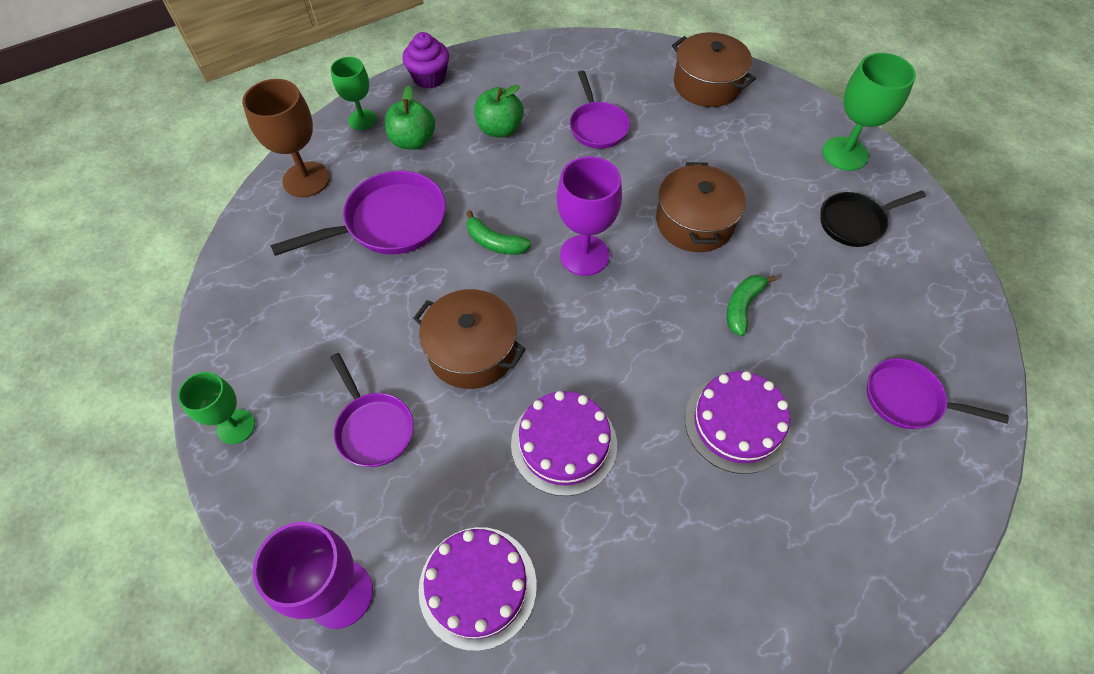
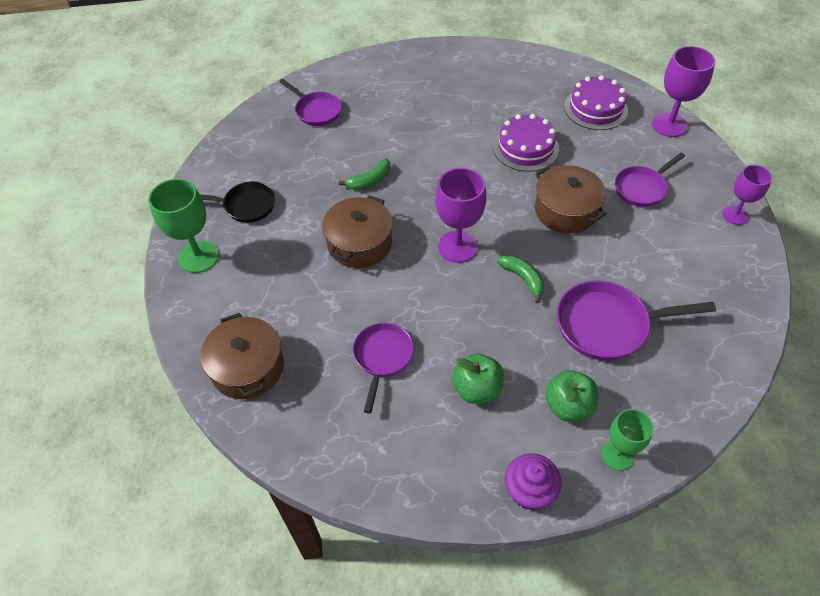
camera: 155 degrees left, 5 degrees down
green goblet [178,372,255,444] -> purple goblet [722,165,772,225]
brown goblet [242,79,330,197] -> none
purple pan [330,353,413,467] -> purple pan turned 120 degrees counterclockwise [615,153,685,207]
purple cake [685,371,791,474] -> none

